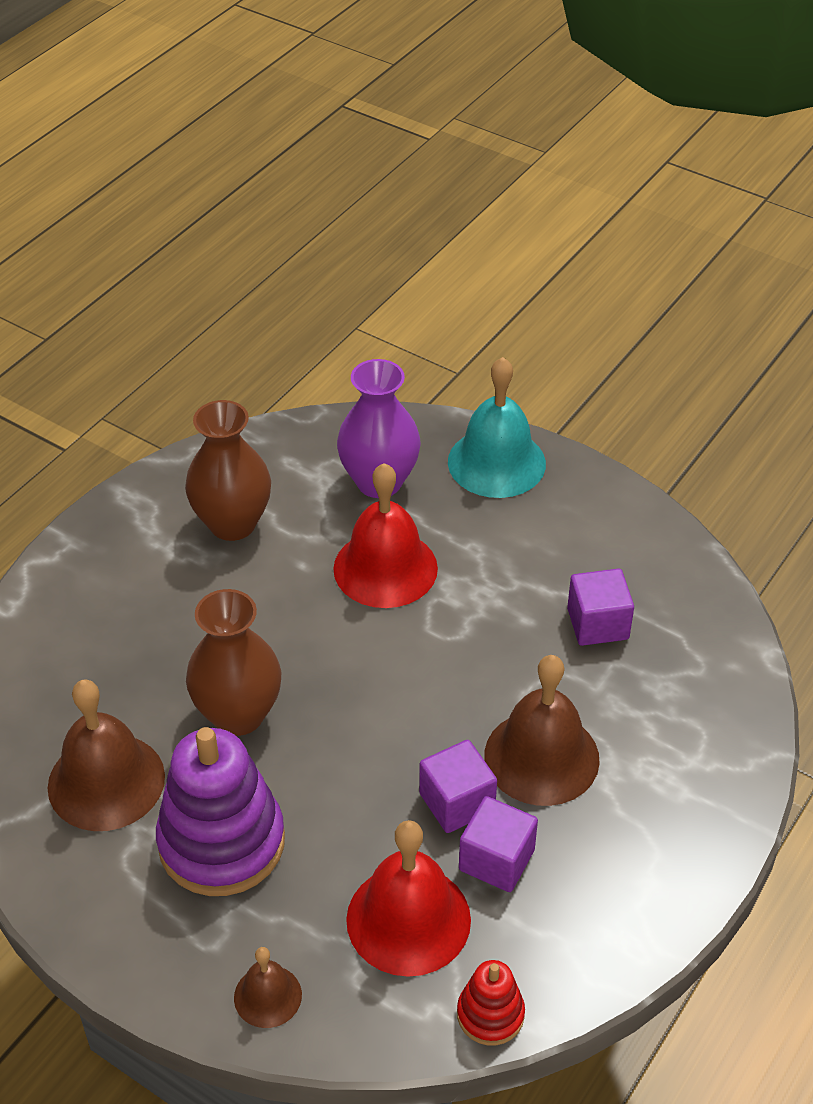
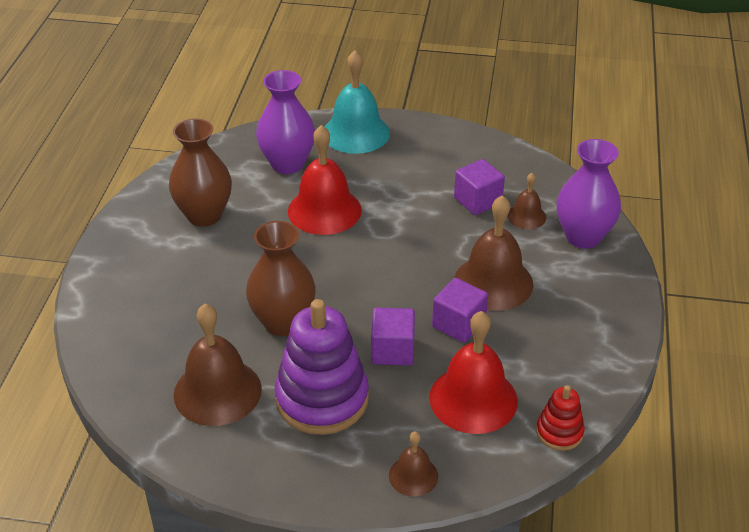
camera: 25 degrees left, 5 degrees down
purple cube [459,796,538,892] -> purple cube moved to [371,308,415,365]
none -> brown bell [507,173,546,229]
none -> purple vase [557,139,621,249]

